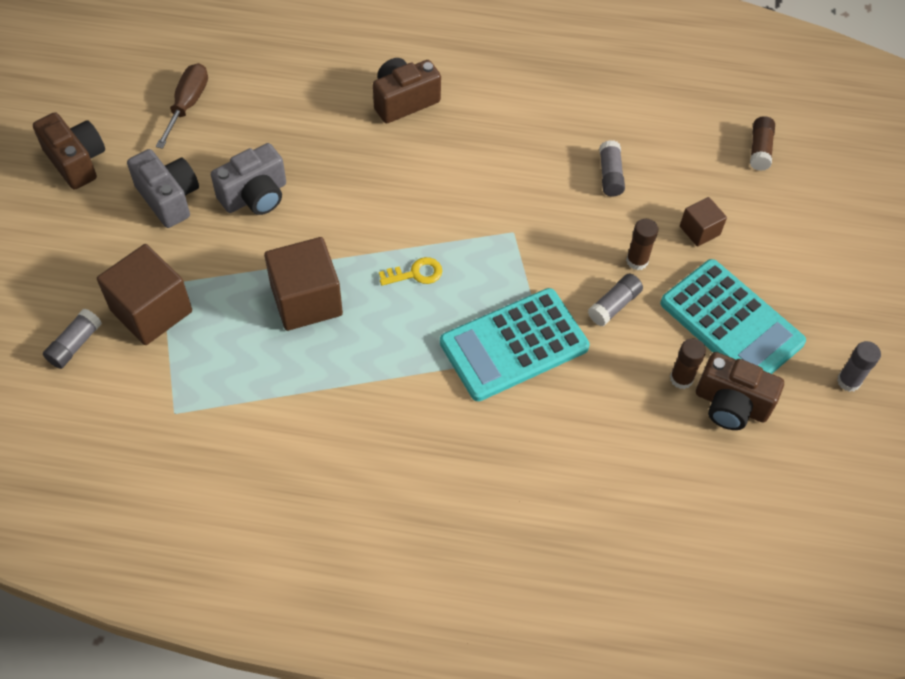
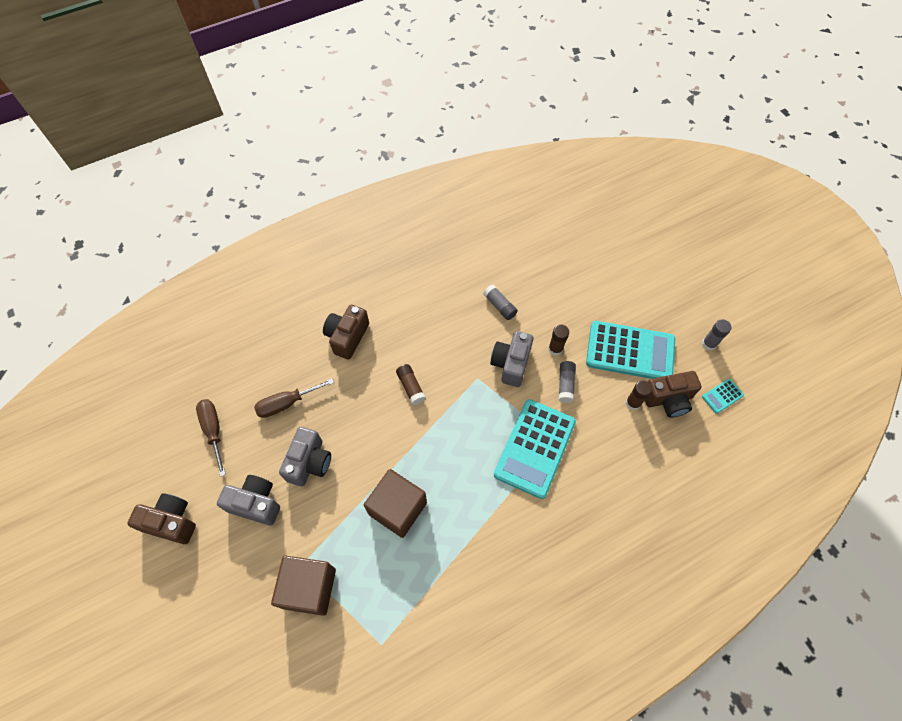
camera: 35 degrees left, 5 degrees up
grey glue stick [43,309,102,369] -> none
yellow key [379,257,442,286] -> none
brown cube [680,197,727,247] -> none
brown glue stick [750,116,775,171] -> brown glue stick moved to [396,364,426,405]
none -> brown screwdriver [254,378,334,418]
none -> grey camera [490,331,534,387]
none -> turquoise calculator [702,379,744,414]

